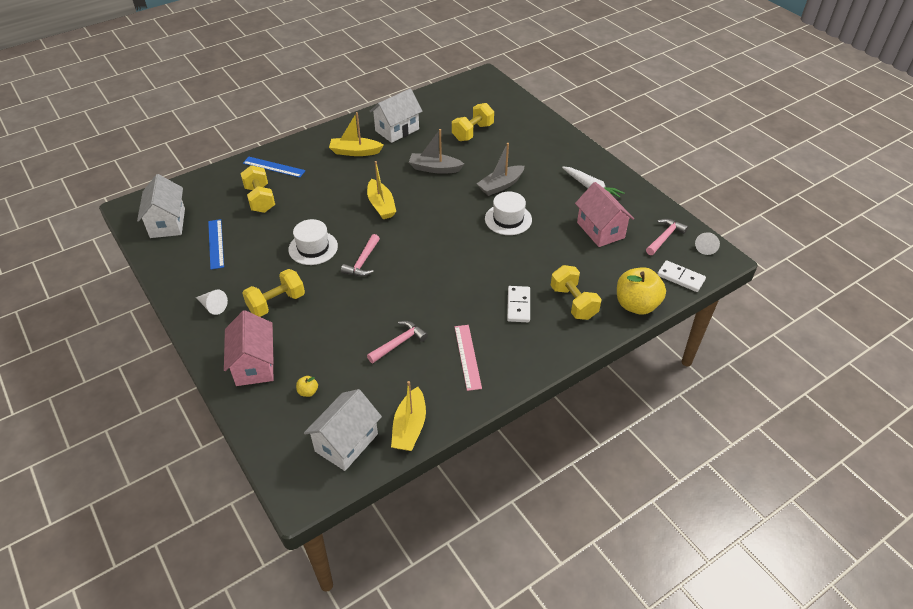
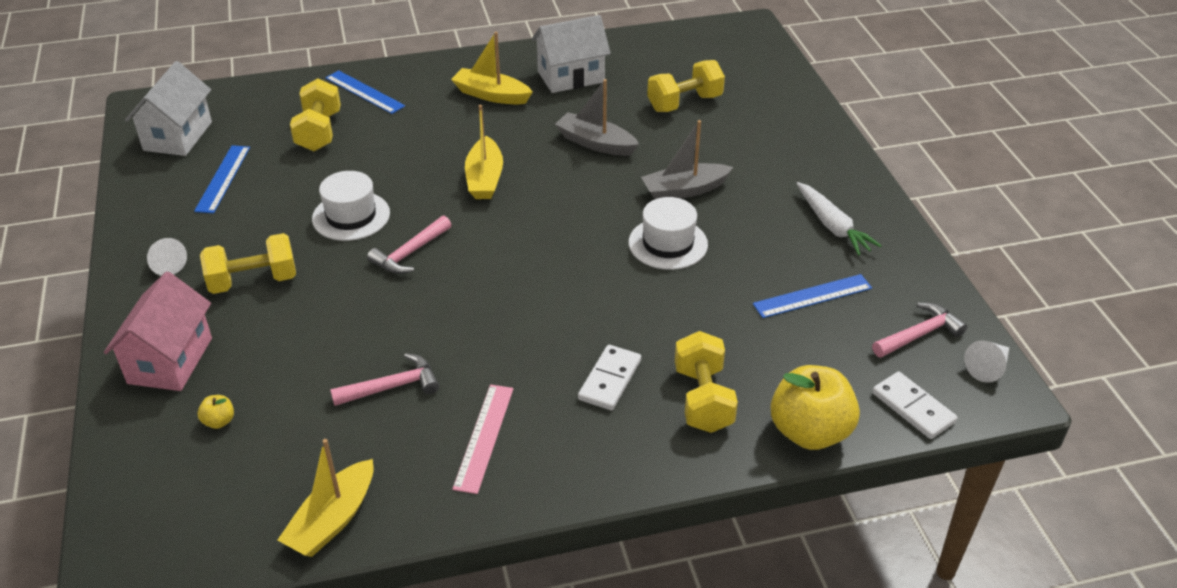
camera: 20 degrees right, 5 degrees down
white house [304,389,382,471] -> none
pink house [575,182,634,247] -> blue ruler [753,274,872,318]

